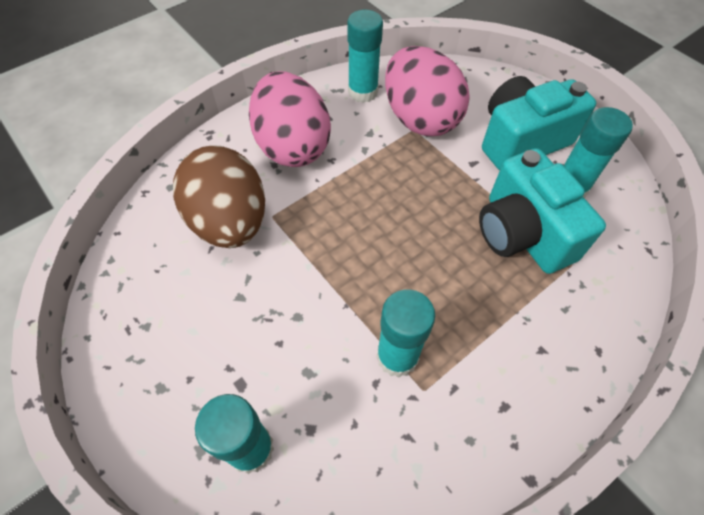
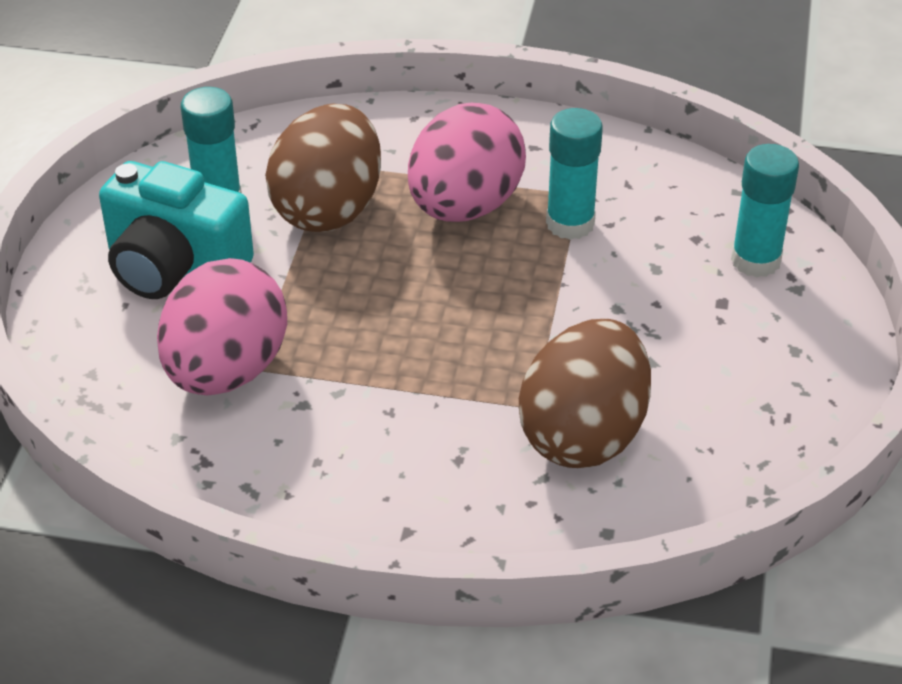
camera: 130 degrees left, 15 degrees down
pink egg [249,71,331,167] -> pink egg moved to [408,103,526,222]
turquoise glue stick [347,10,383,103] -> none
turquoise camera [479,148,606,274] -> brown egg [265,104,381,232]

